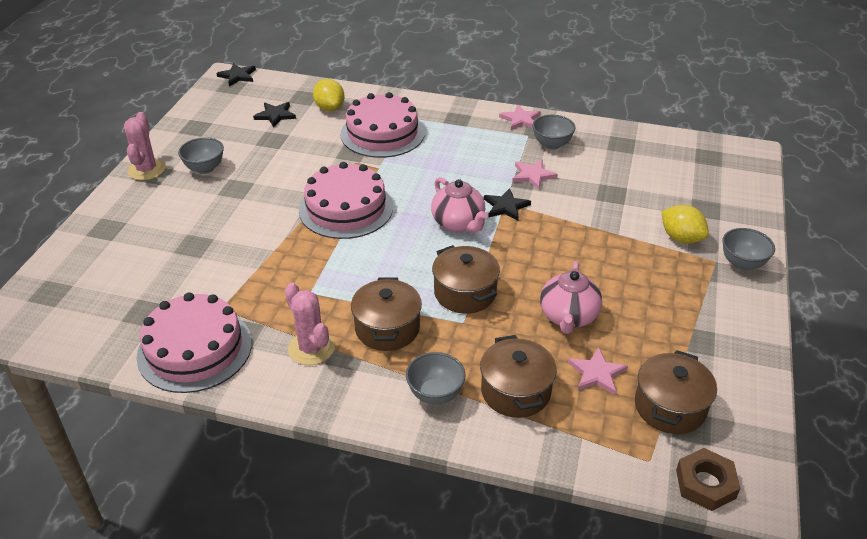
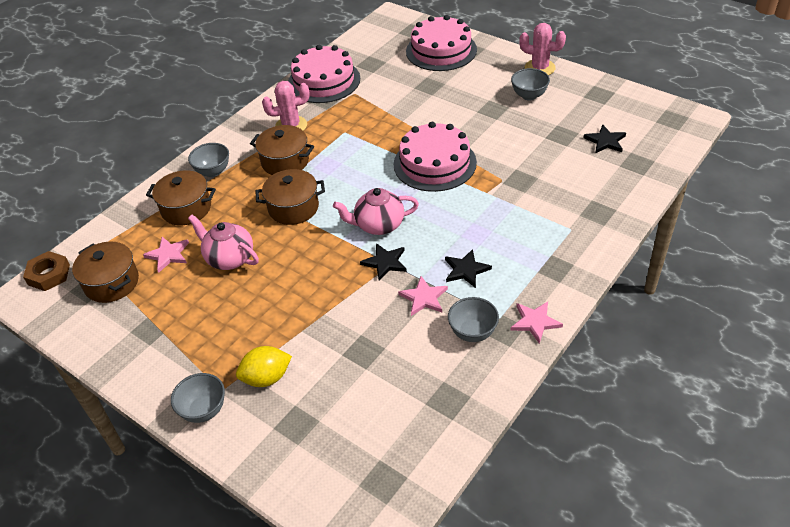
camera: 115 degrees right, 5 degrees up
black star [217,63,256,86] -> black star moved to [445,249,492,288]
yellow lemon [313,79,345,111] -> none
pink cake [340,92,425,158] -> pink cake moved to [406,15,477,71]

